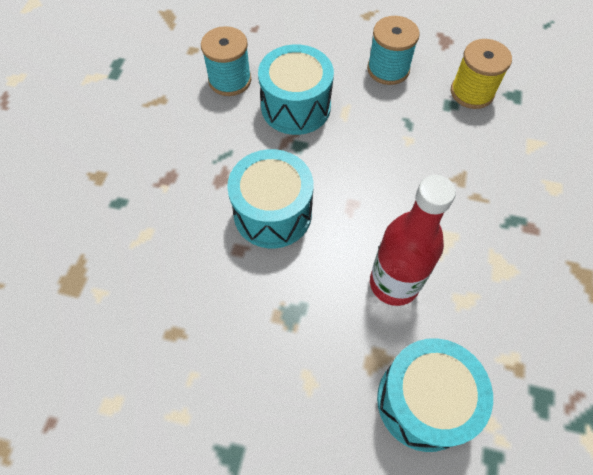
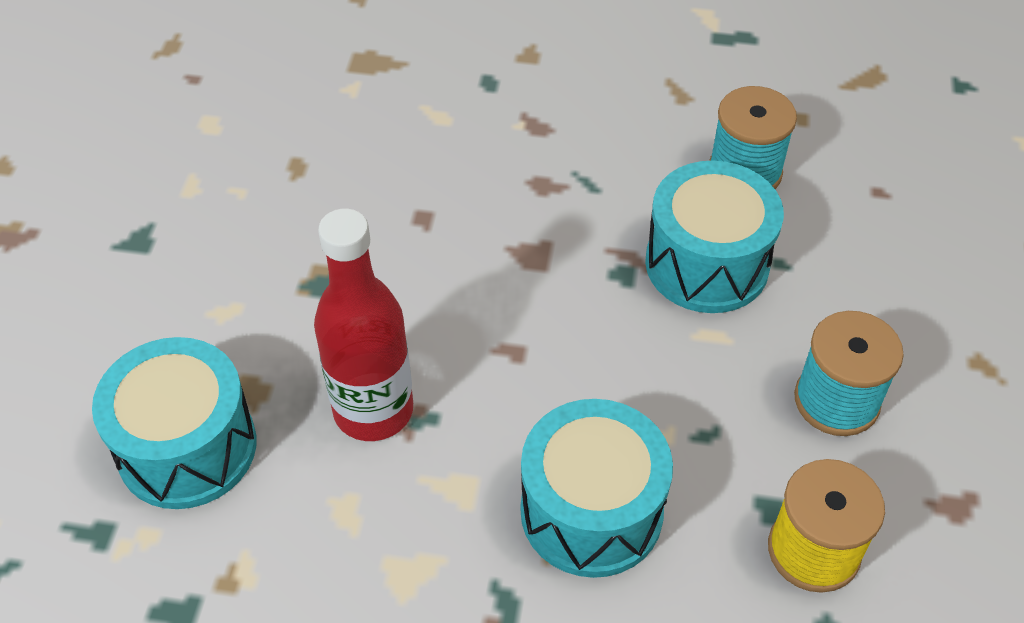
camera: 85 degrees right, 10 degrees down
turquoise drum [227,149,313,248] -> turquoise drum moved to [520,399,673,578]

